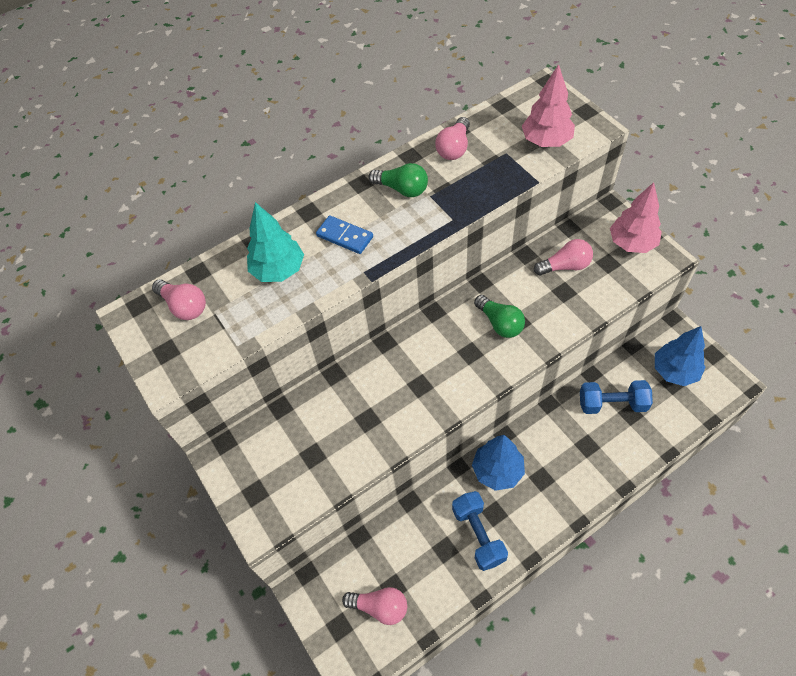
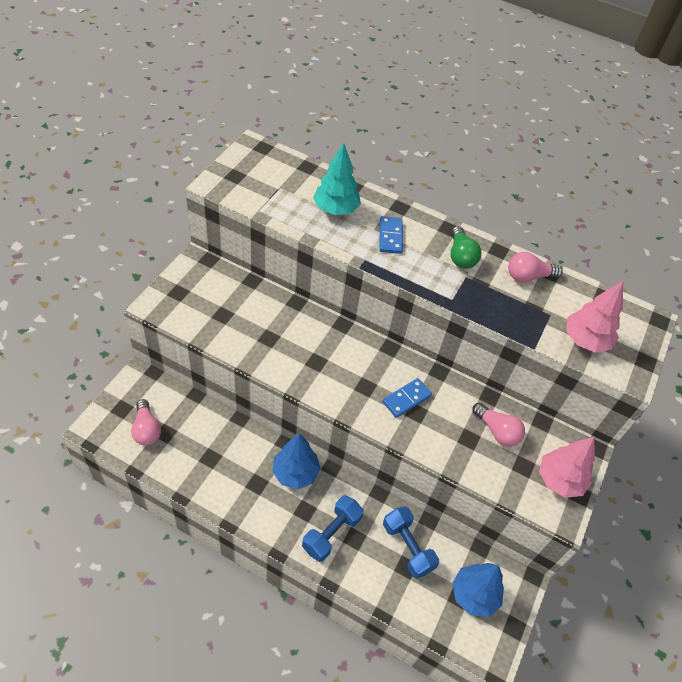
camera: 50 degrees right, 5 degrees down
pink light bulb [152,279,206,320] -> none
blue dumbbell [452,491,508,571] -> blue dumbbell moved to [302,495,364,562]
green light bulb [474,295,525,338] -> blue domino [382,378,432,418]

